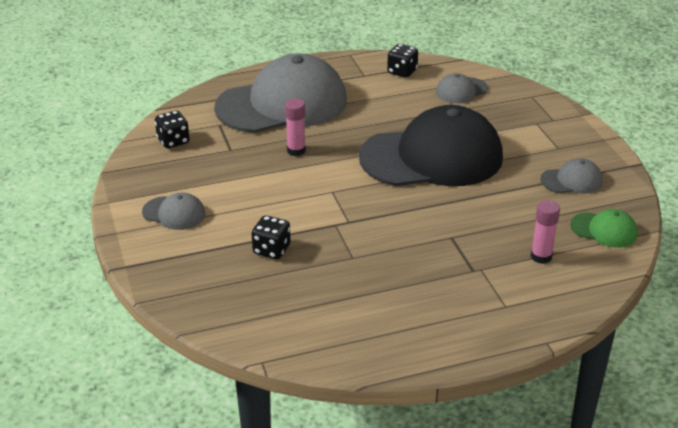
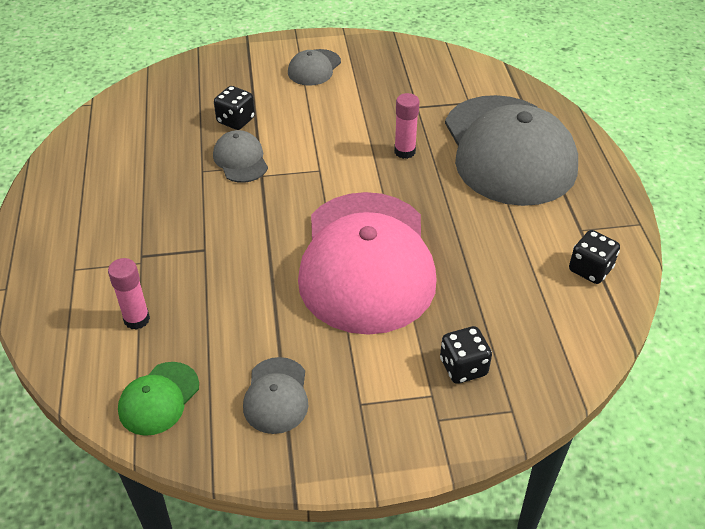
camera: 100 degrees right, 10 degrees up
black dice [155,111,189,148] -> black dice moved to [440,326,492,384]
black cap [359,105,503,186] -> pink cap [298,192,437,335]
grey cap [436,73,488,103] -> grey cap moved to [213,130,268,183]

